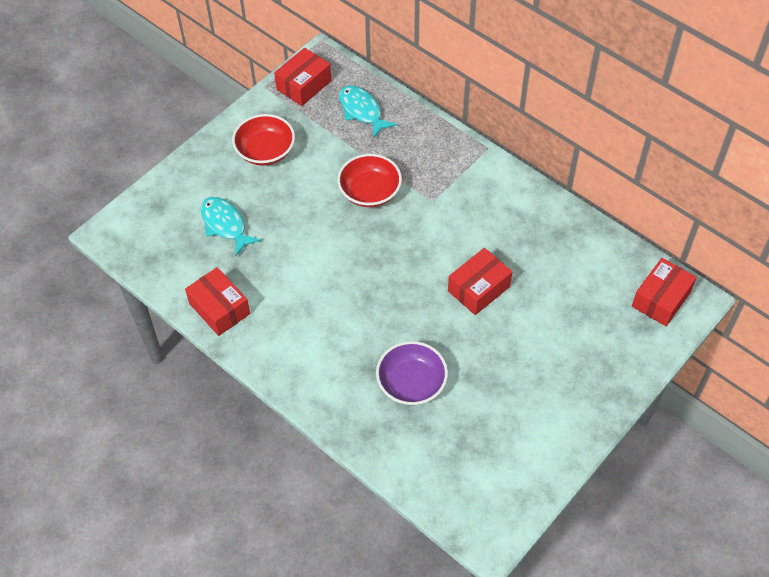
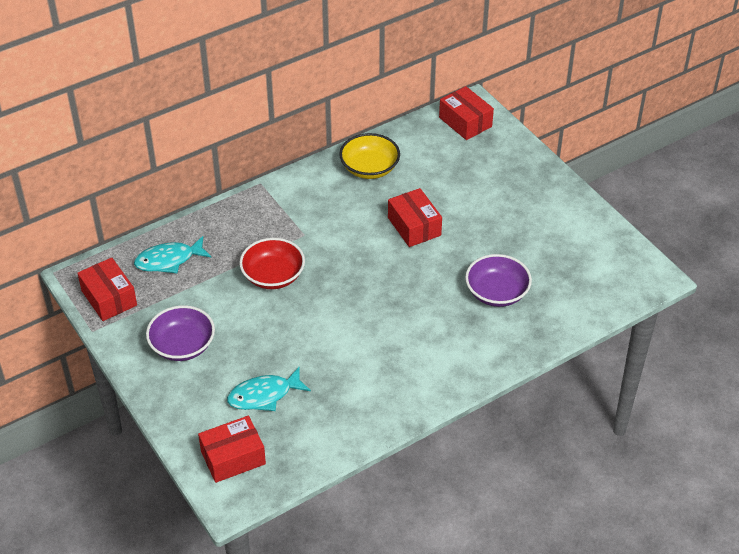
camera: 75 degrees left, 10 degrees down
red box [185,267,250,336] -> red box moved to [198,416,266,483]
red bowl [232,114,295,166] -> purple bowl [146,305,215,361]
none -> yellow bowl [339,133,400,179]

